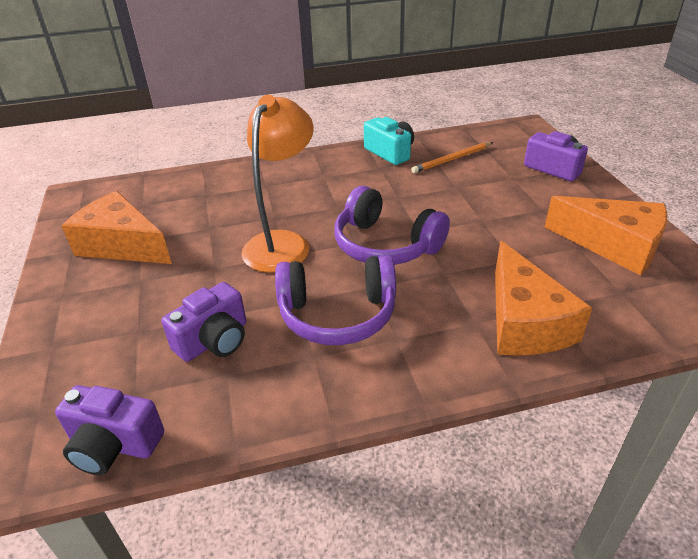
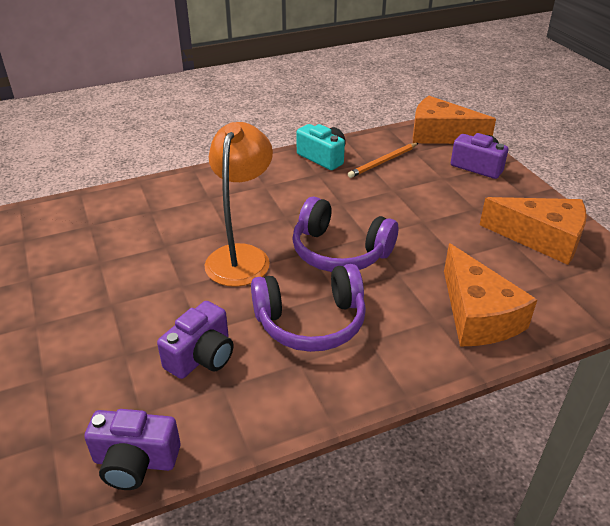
camera: 10 degrees left, 0 degrees up
orange cheese [62,191,172,264] -> orange cheese moved to [413,96,496,144]

